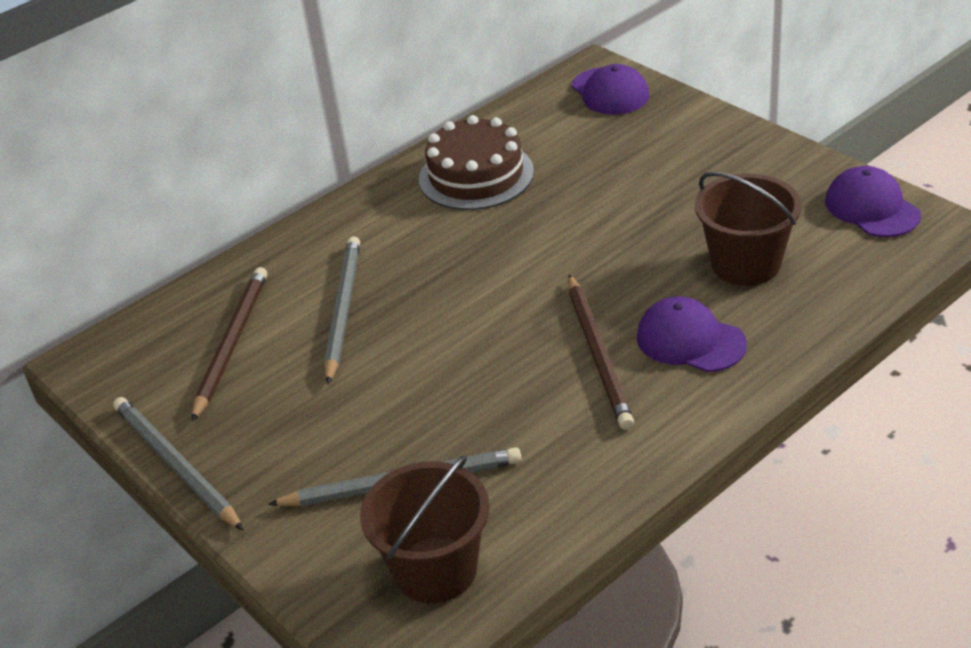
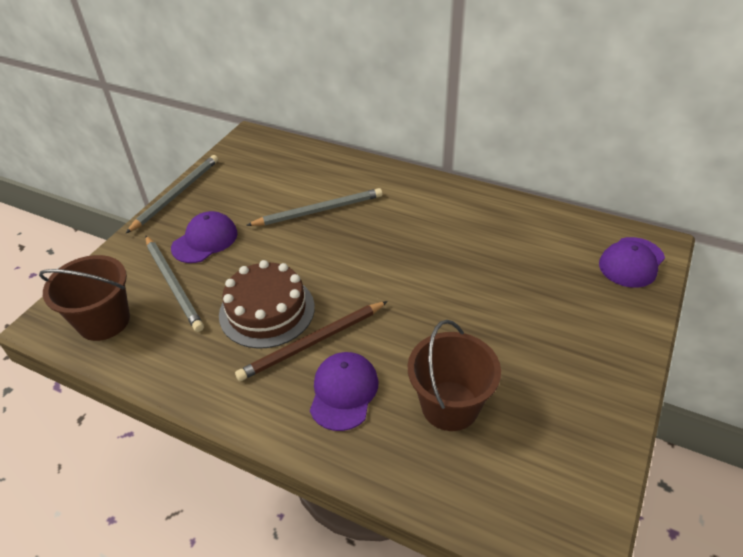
camera: 65 degrees right, 5 degrees up
brown pencil [192,267,267,422] -> none
brown cake [419,115,534,210] -> brown cake moved to [219,260,315,349]
purple cap [825,166,921,237] -> purple cap moved to [171,211,237,263]

